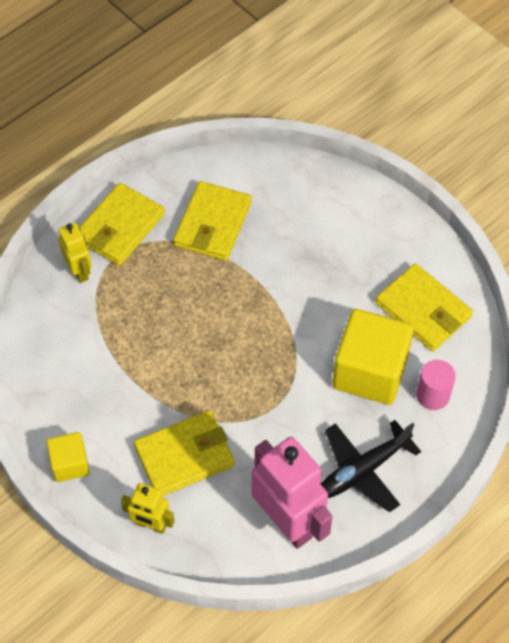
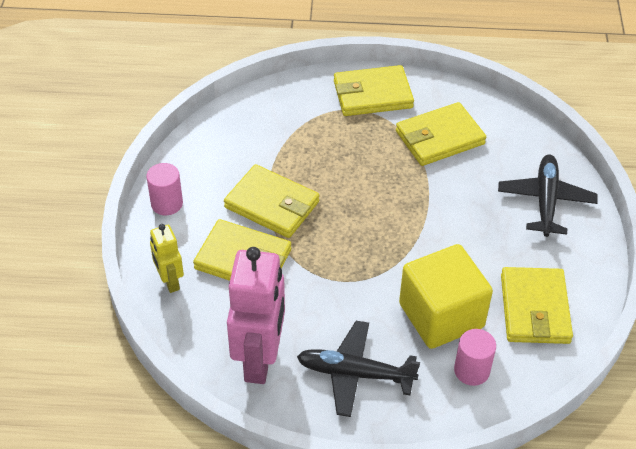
camera: 45 degrees right, 10 degrees down
yellow cube [46,432,90,482] -> pink cylinder [146,163,183,215]
yellow robot [58,222,92,283] -> none
none -> yellow wallet [224,164,320,238]
none -> black plane [498,154,597,237]

